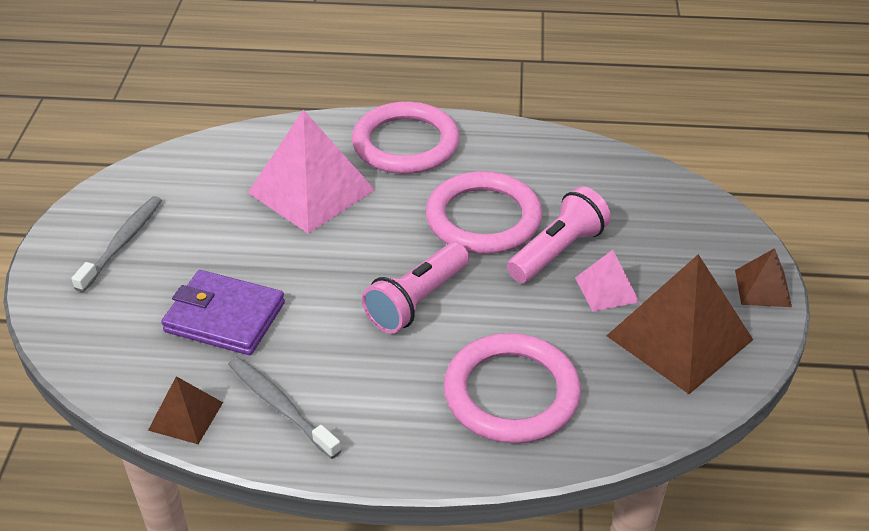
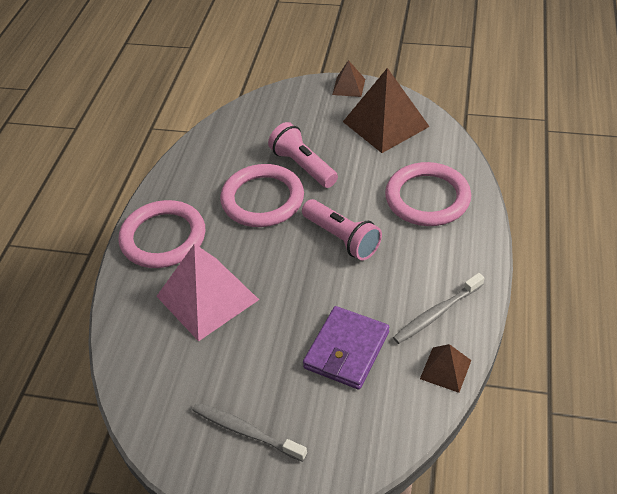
camera: 80 degrees left, 5 degrees up
pink pyramid [575,250,639,312] -> none

